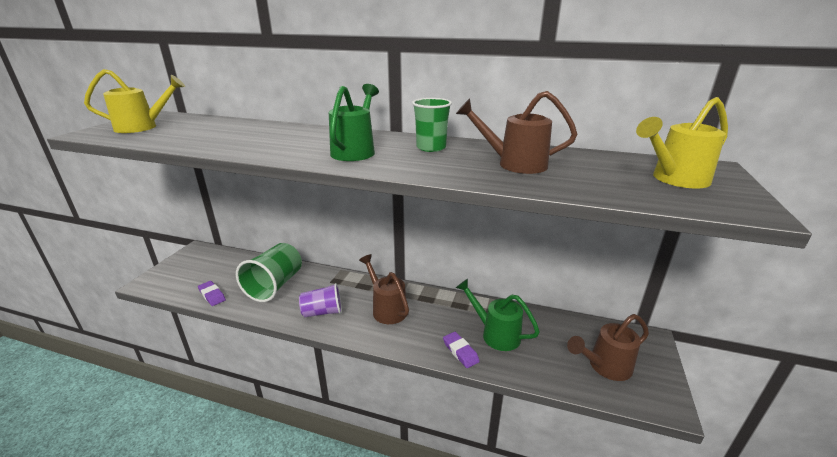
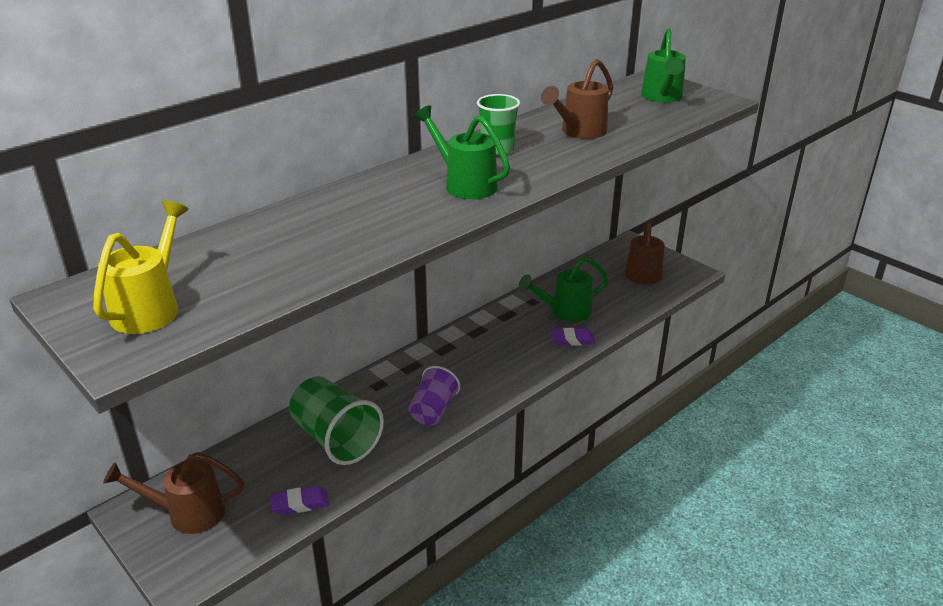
camera: 60 degrees left, 5 degrees up
brown watering can [359,254,409,324] -> brown watering can moved to [103,452,244,534]
yellow watering can [636,97,728,189] -> green watering can [641,28,686,102]

